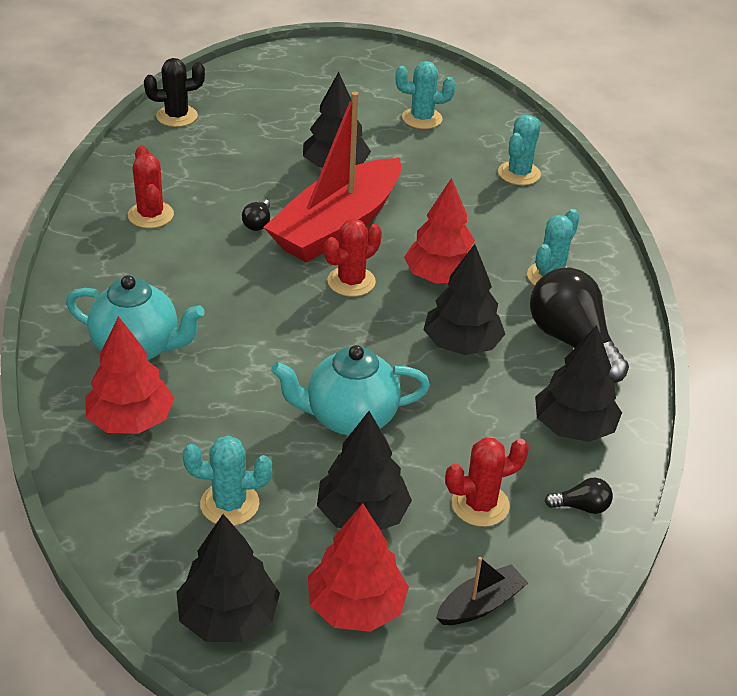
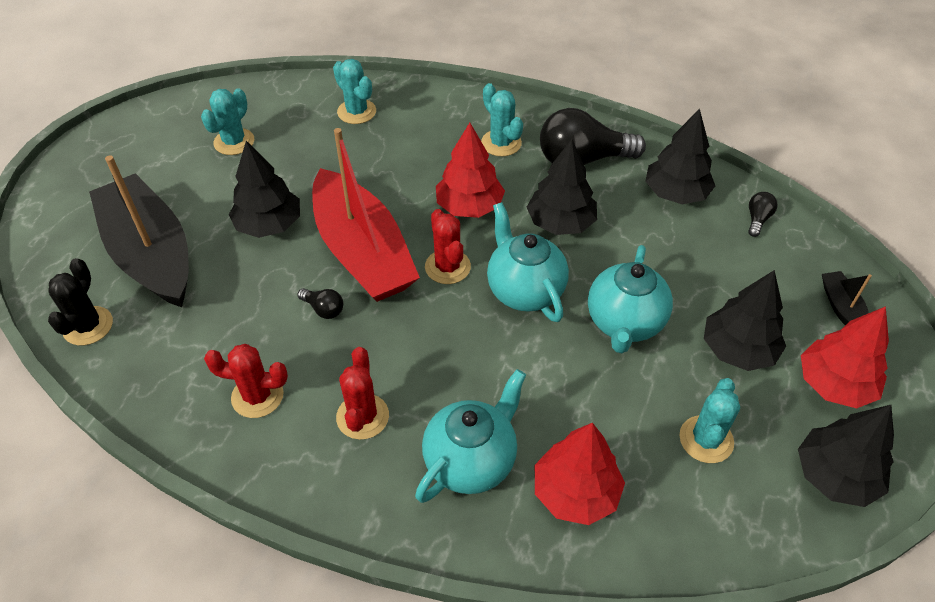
camera: 65 degrees left, 10 degrees up
red cactus [445,438,529,527] -> red cactus moved to [336,347,389,440]
none -> black boat [89,155,189,307]
none -> turquoise teapot [487,202,569,322]

